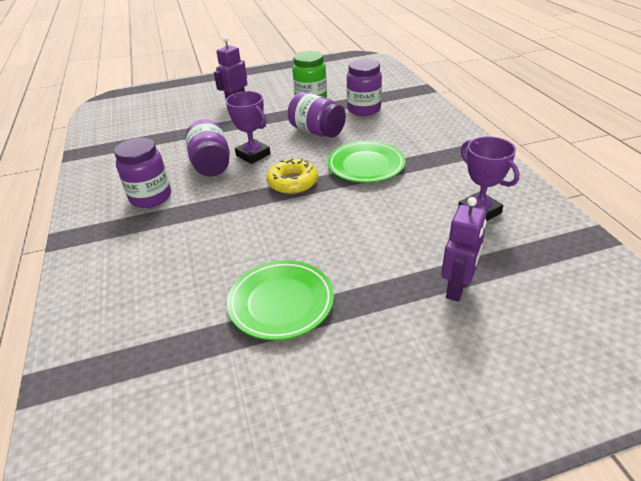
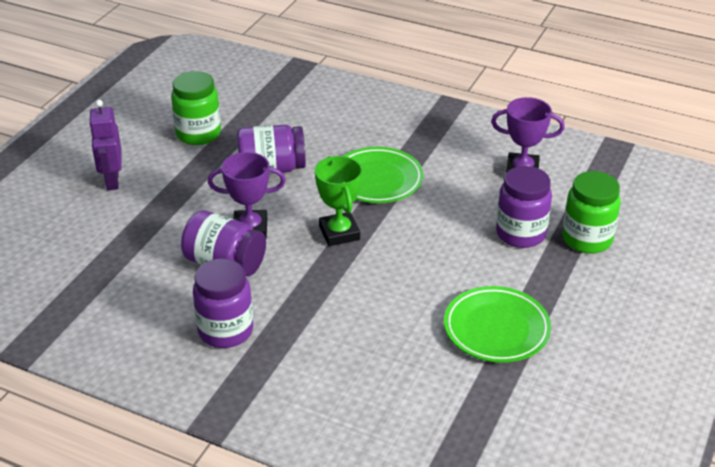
camera: 50 degrees left, 0 degrees up
yellow donut [267,158,318,194] -> green trophy [315,156,363,246]
purple jar [347,59,382,116] -> purple jar moved to [496,166,552,248]
purple robot [441,197,487,302] -> green jar [562,171,621,254]

